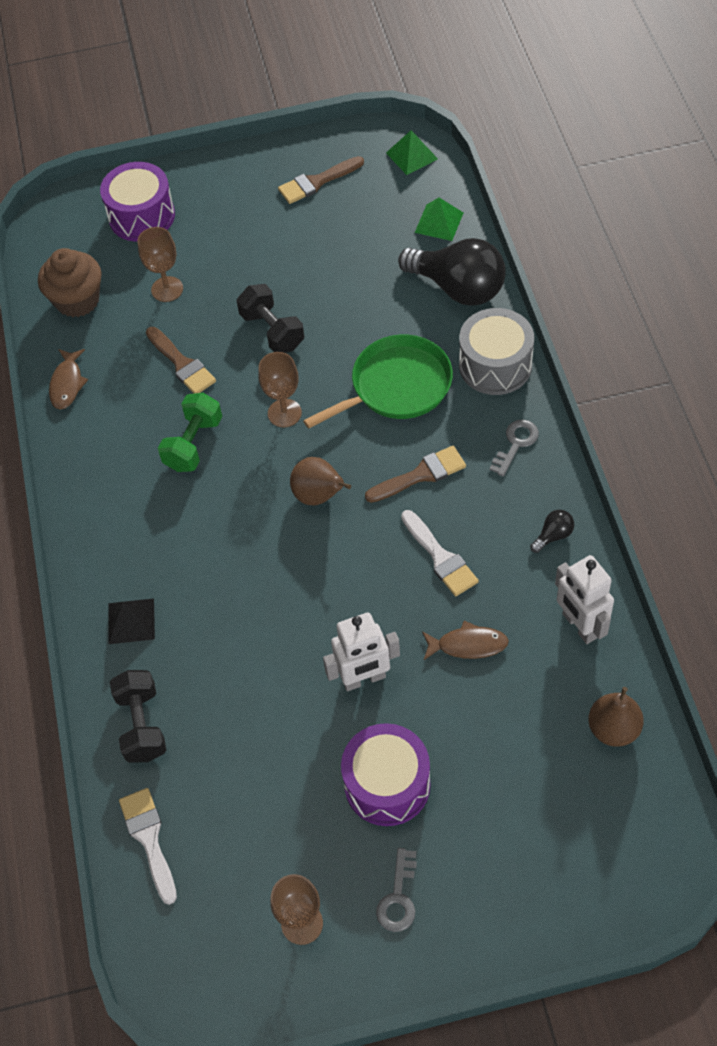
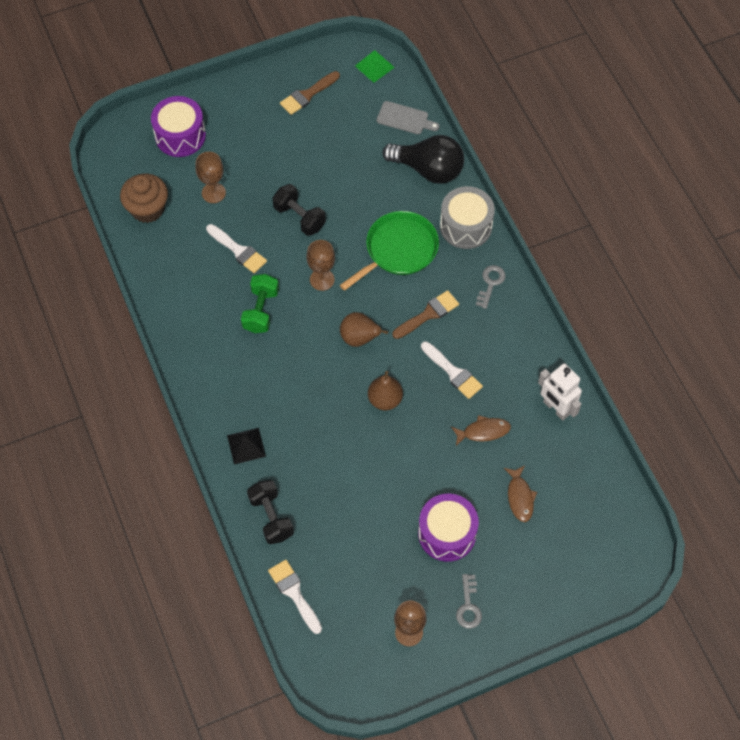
camera: 15 degrees left, 5 degrees up
brown fish [49,349,88,410] -> brown fish moved to [504,465,537,522]
brown brush [146,327,216,393] -> white brush [206,224,267,274]
white robot [323,613,400,691] -> none
green pyramid [415,198,463,241] -> grey cutting board [377,101,439,134]
black light bulb [530,510,574,553] -> none
brown pear [588,687,644,747] -> brown pear moved to [368,371,403,410]

